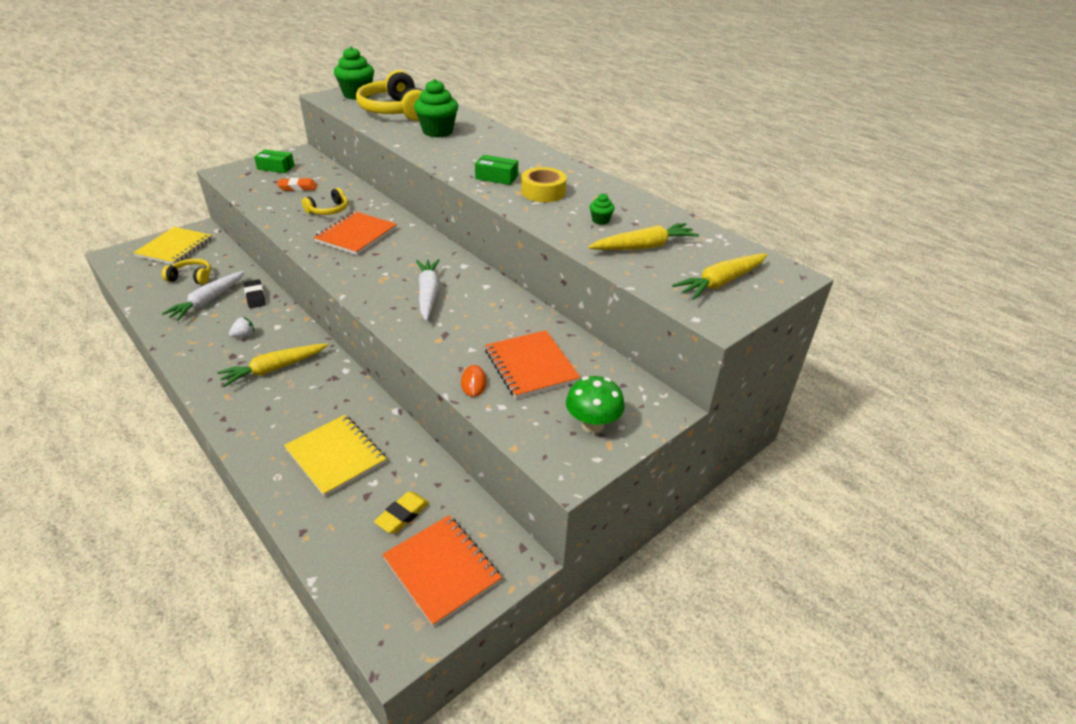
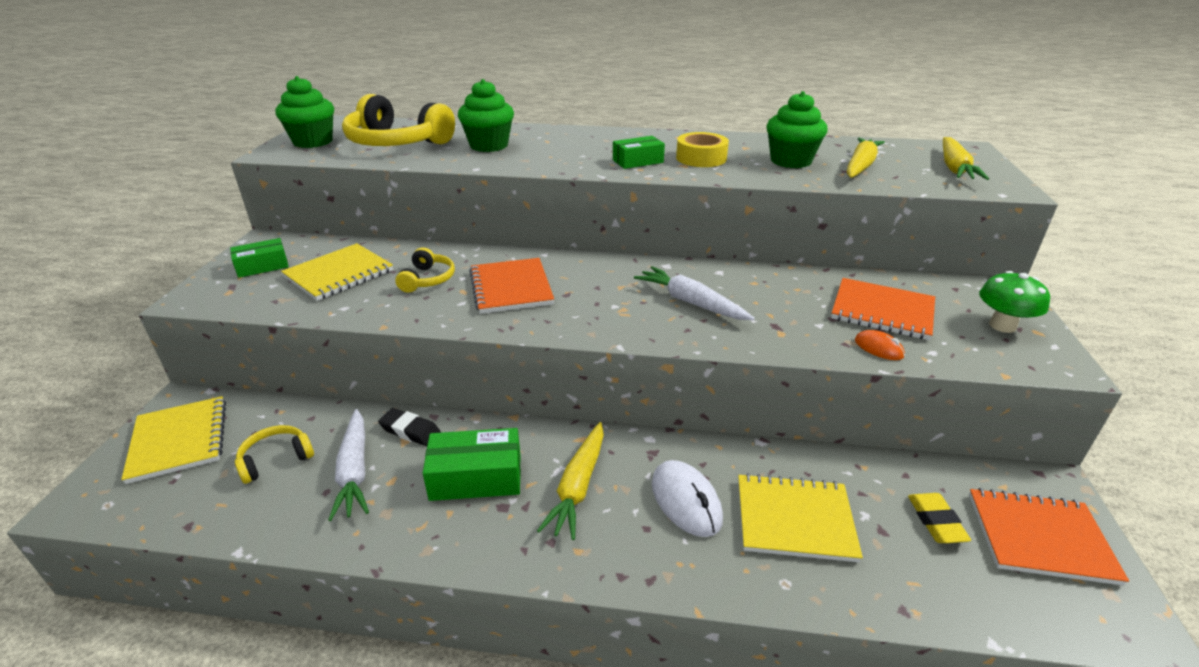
camera: 40 degrees left, 5 degrees down
white strawberry [229,317,254,338] -> green box [423,428,521,501]
orange eraser [277,178,317,191] -> yellow notebook [281,243,393,301]
green cupcake [590,193,615,225] -> green cupcake [766,91,828,168], size x2.18
none -> white mouse [652,460,723,537]

